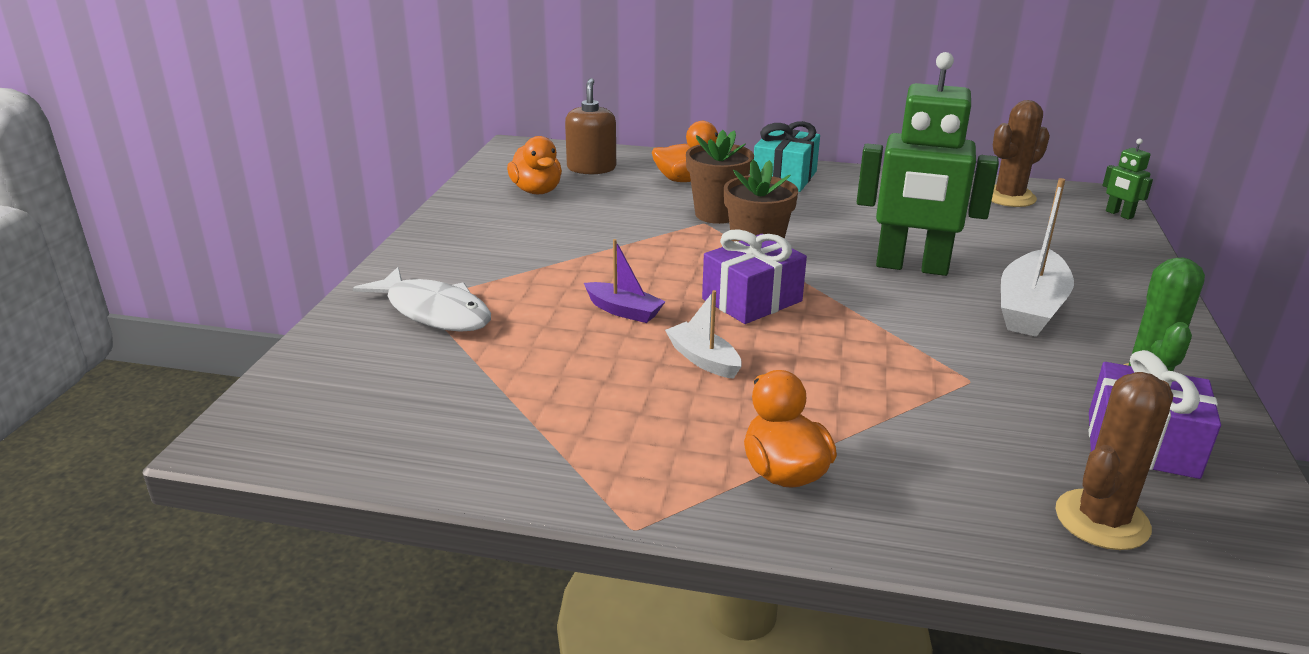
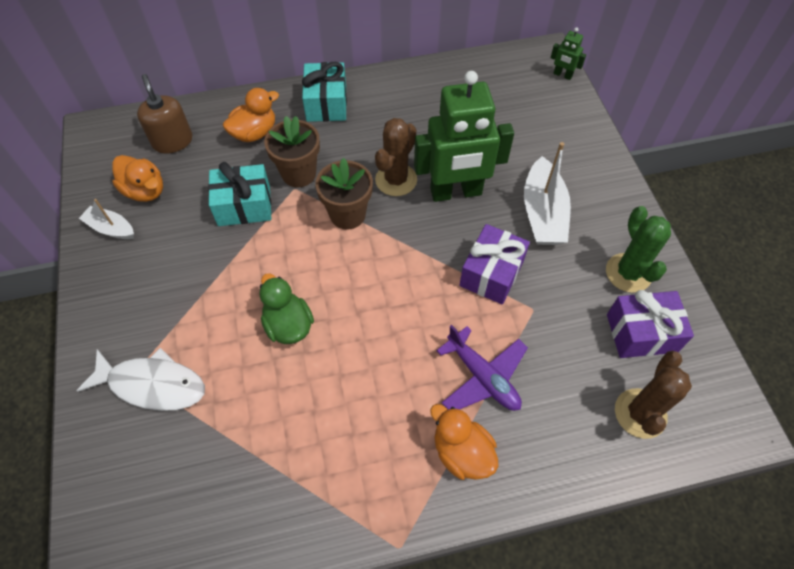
camera: 25 degrees left, 30 degrees up
purple boat [584,239,666,323] -> green duck [260,273,314,344]
white boat [665,290,742,379] -> white boat moved to [79,199,134,239]
purple gift [702,229,807,324] -> purple gift moved to [459,224,530,304]
brown cactus [991,100,1050,207] -> brown cactus moved to [375,118,417,196]
none -> turquoise gift [208,162,271,226]
none -> purple plane [436,325,528,411]

